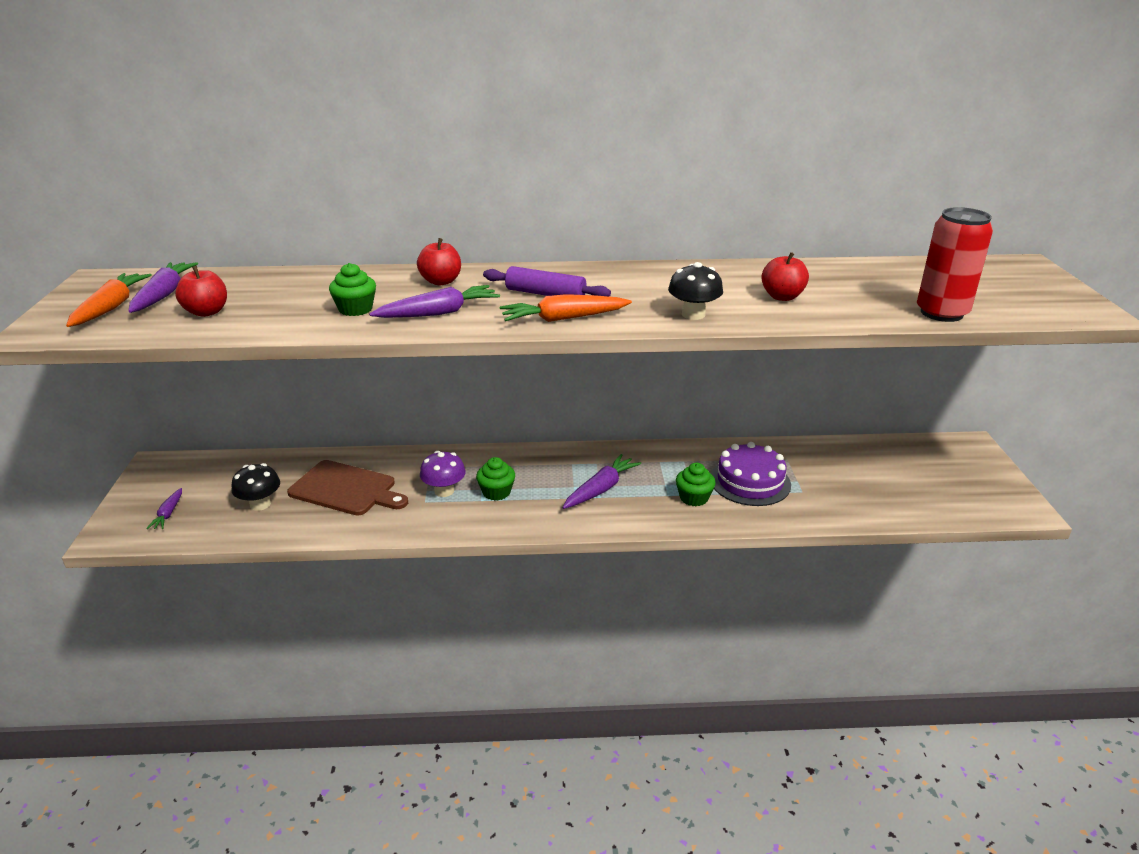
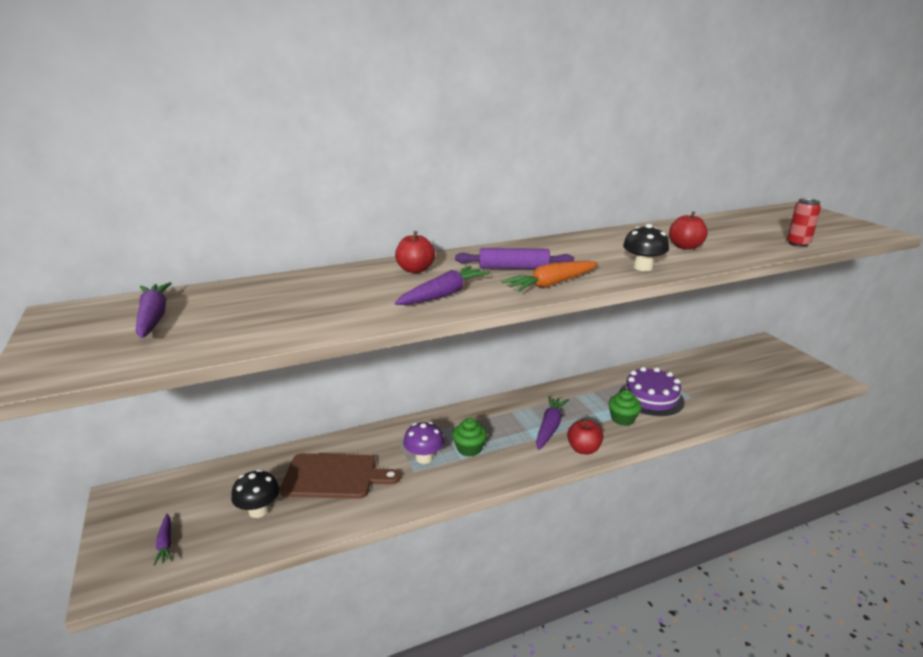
camera: 20 degrees left, 5 degrees down
orange carrot [66,273,152,327] -> none
red apple [175,266,227,317] -> red apple moved to [567,419,604,454]
green cupcake [329,263,376,316] -> none
red can [917,207,993,322] -> red can [787,198,821,247], size x0.58

